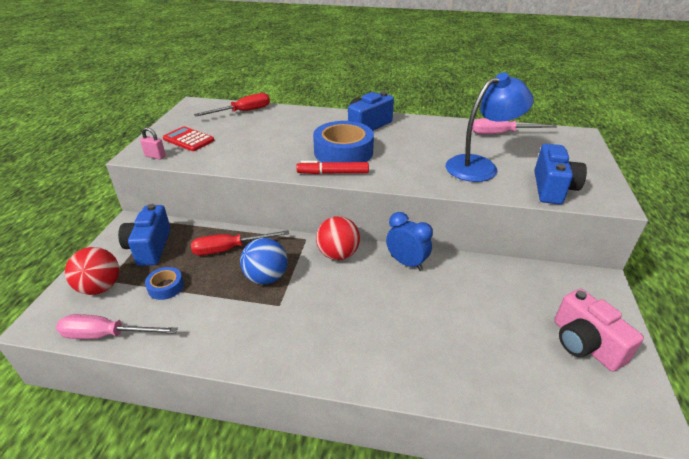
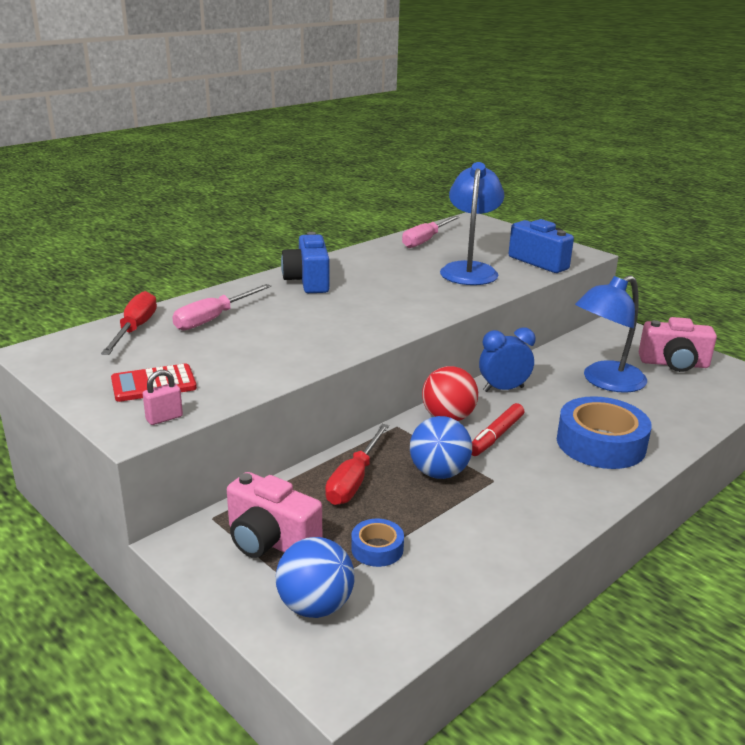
camera: 55 degrees left, 10 degrees down
pink screwdriver [56,314,178,339] -> pink screwdriver moved to [172,284,271,330]
red ball [65,247,119,295] -> blue ball [275,537,355,618]
blue camera [118,204,171,266] -> pink camera [227,472,322,558]
red marker [296,161,369,174] -> red marker moved to [472,403,524,456]
blue tape [313,121,374,162] -> blue tape moved to [557,396,652,469]
none -> blue lamp [575,275,647,393]

